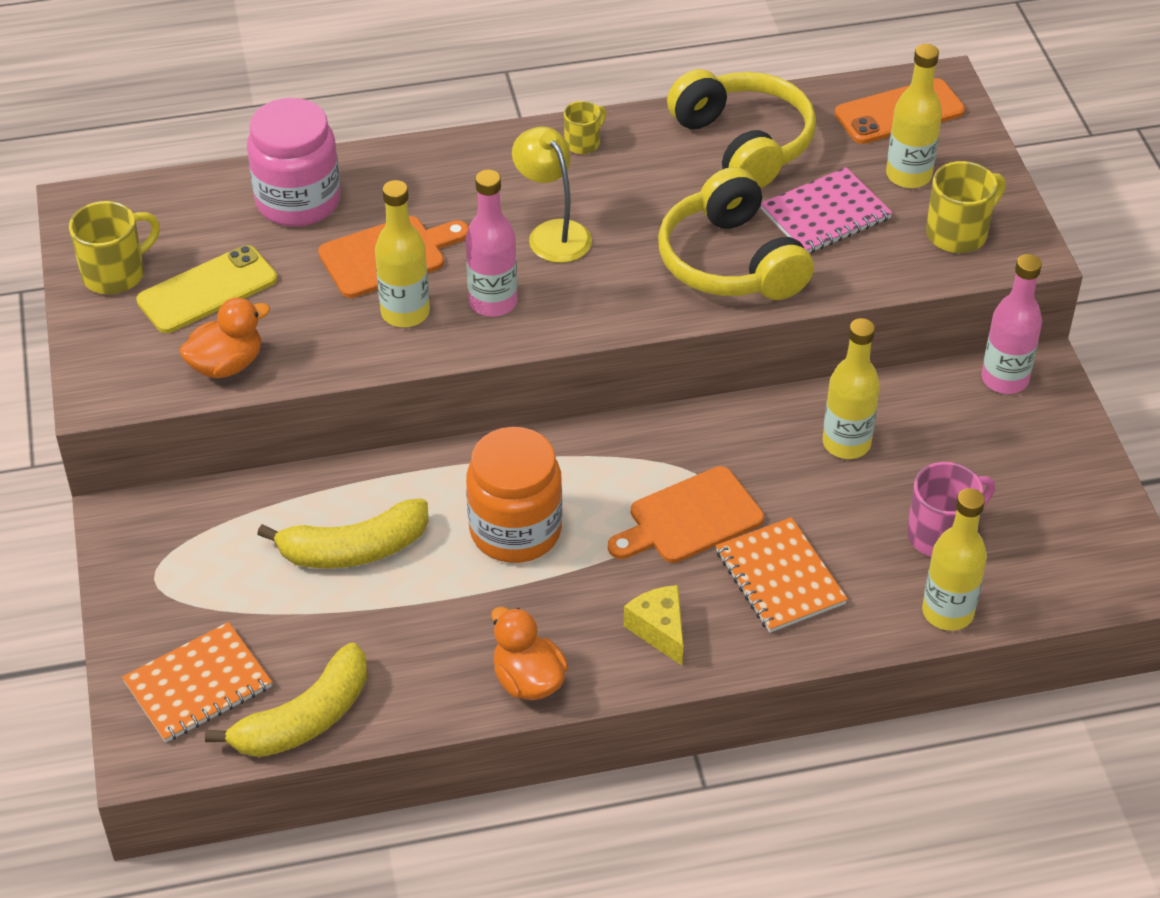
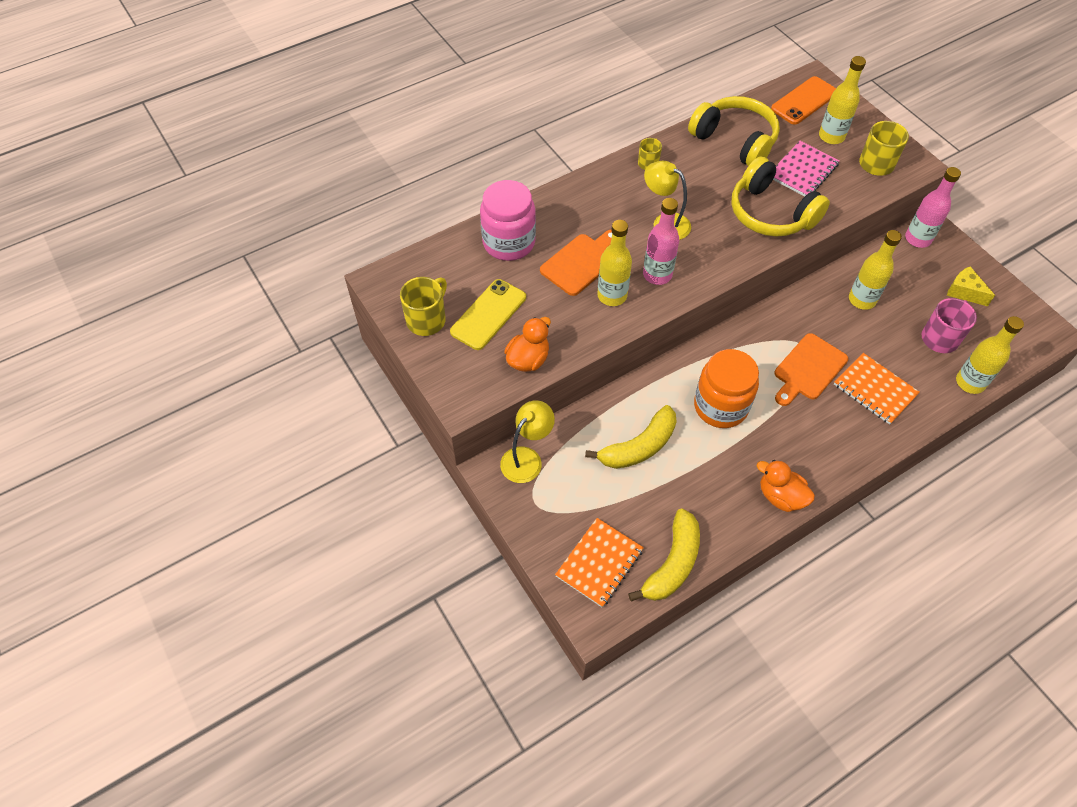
camera: 20 degrees left, 10 degrees up
yellow cheese [624,585,683,665] -> yellow cheese moved to [947,266,995,306]
none -> yellow lamp [500,400,555,483]

